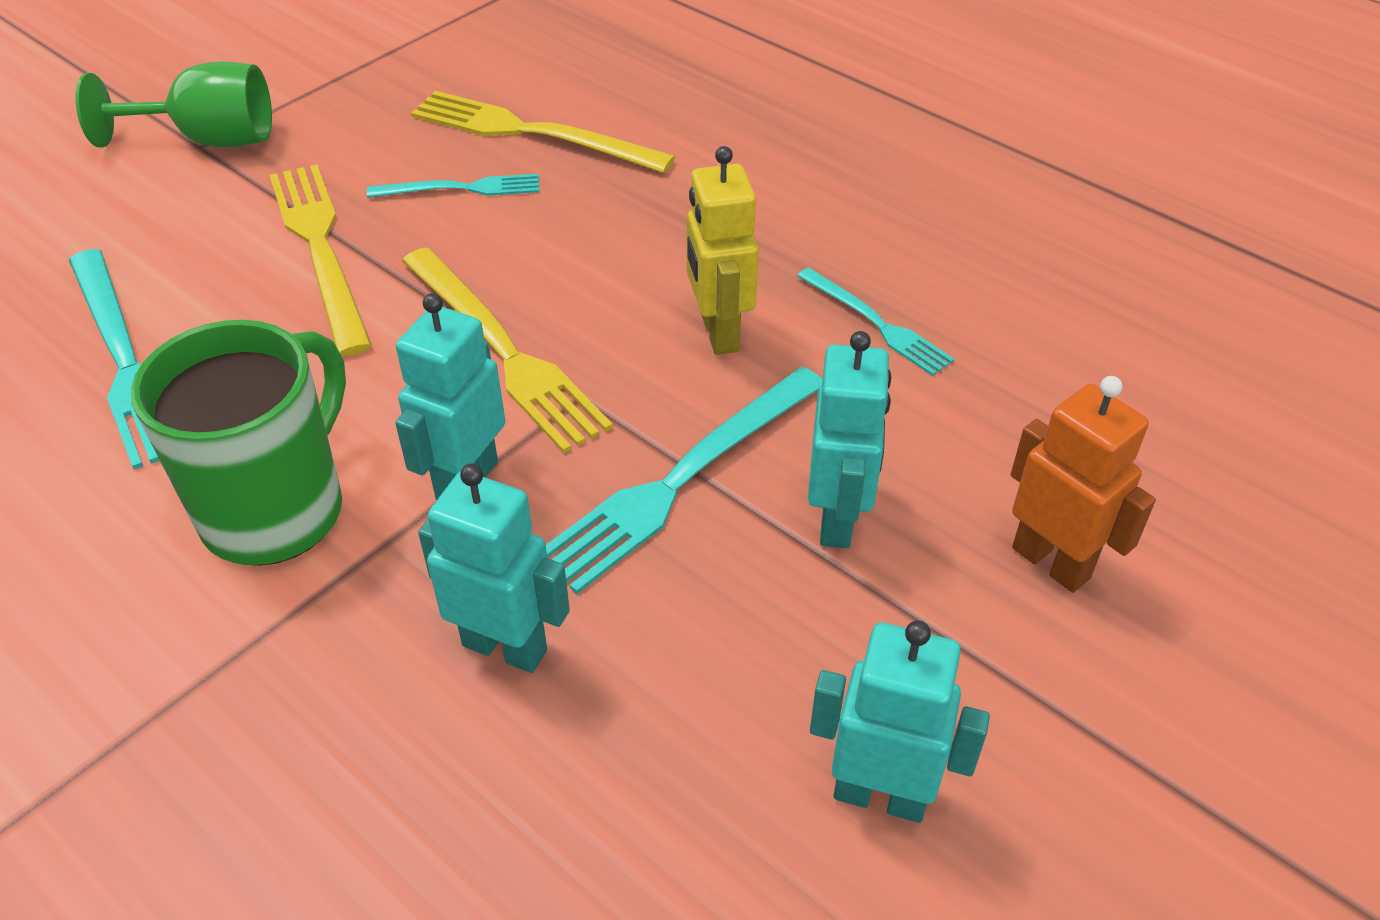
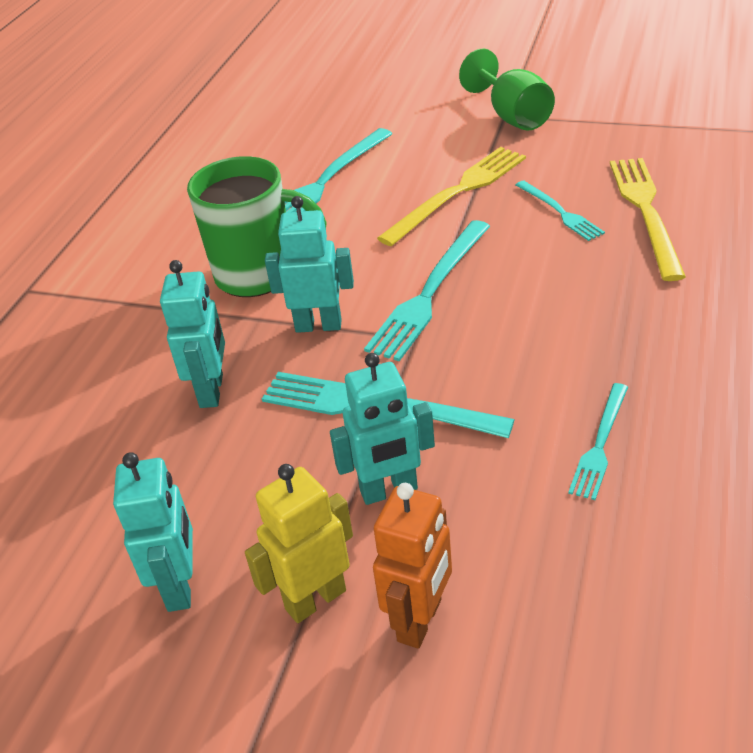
camera: 70 degrees right, 5 degrees down
yellow fork [402,247,613,453] -> turquoise fork [364,220,490,361]
yellow robot [687,146,759,355] -> yellow robot moved to [245,464,353,623]

